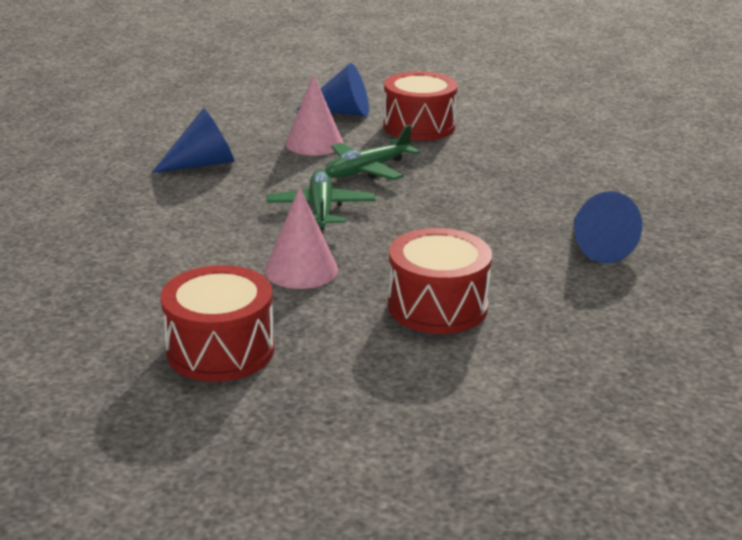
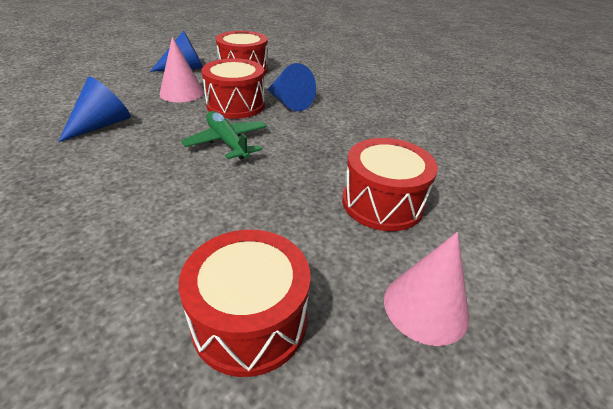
camera: 30 degrees left, 10 degrees up
pink cone [265,187,338,289] -> pink cone moved to [384,232,469,346]
green plane [325,125,420,180] -> red drum [202,58,265,119]
blue cone [574,191,642,263] -> blue cone moved to [267,63,316,111]

